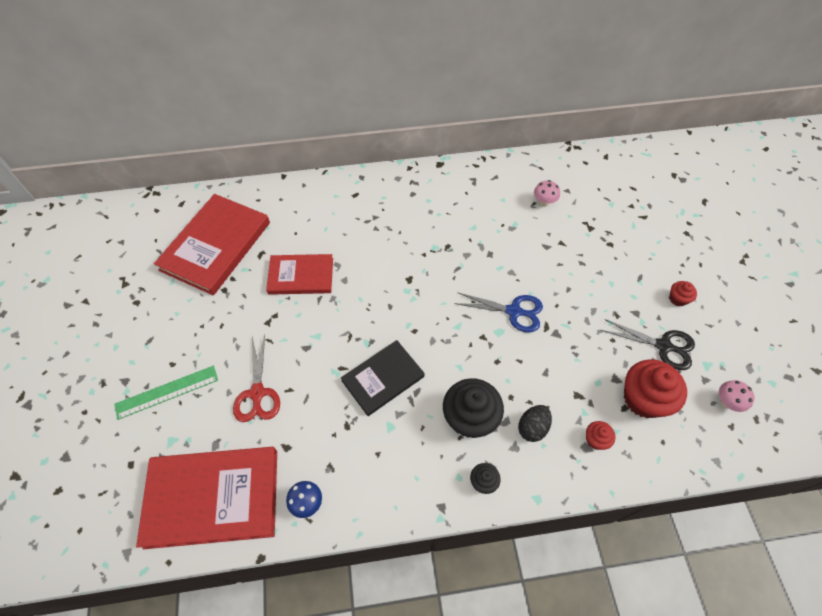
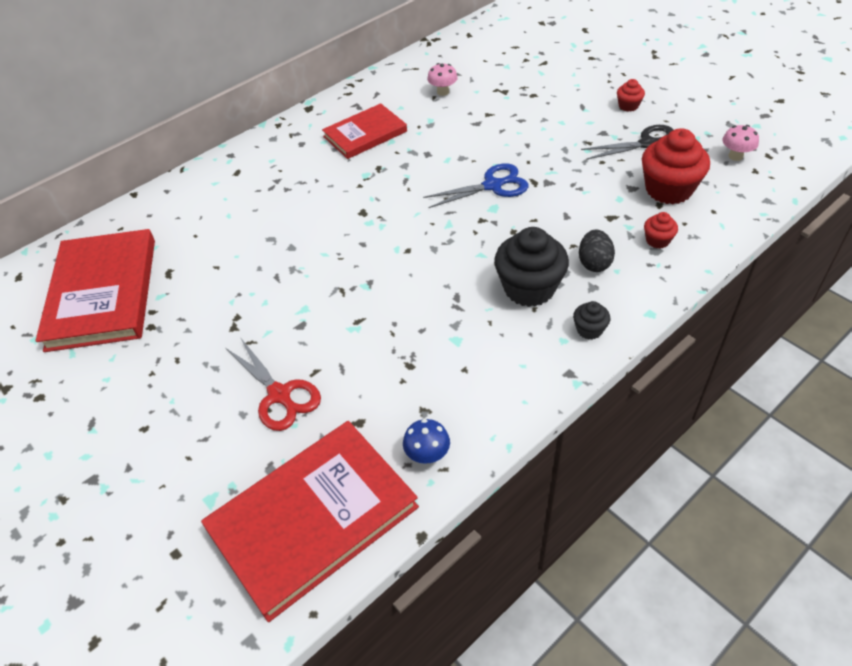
camera: 30 degrees left, 10 degrees down
green ruler [114,366,218,420] -> none
red book [266,254,333,295] -> red book moved to [322,103,407,159]
black book [341,340,424,416] -> none

